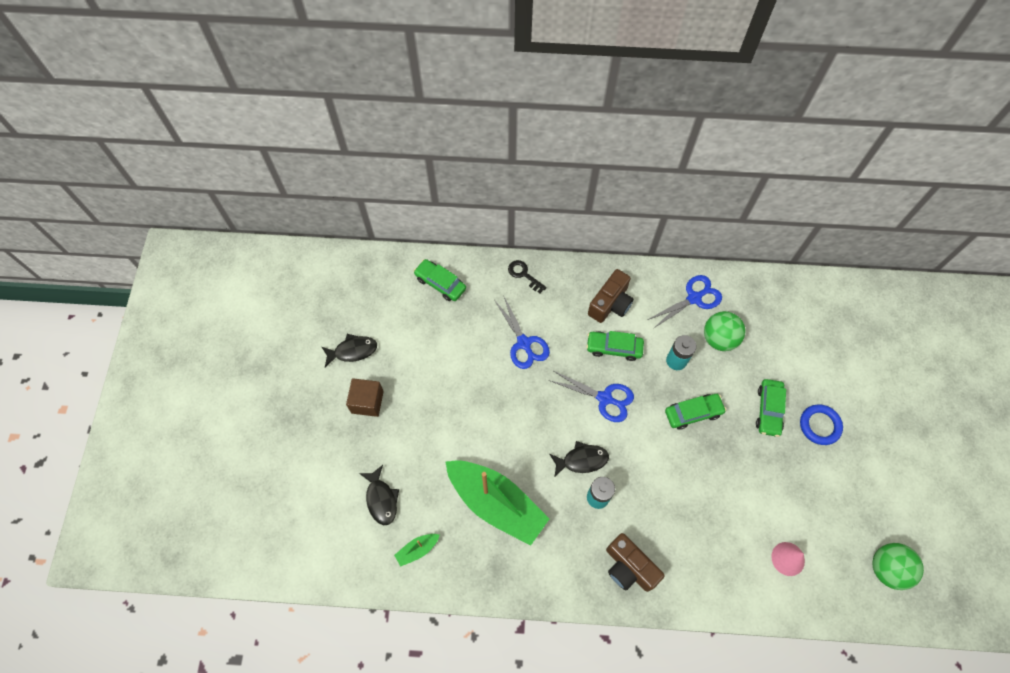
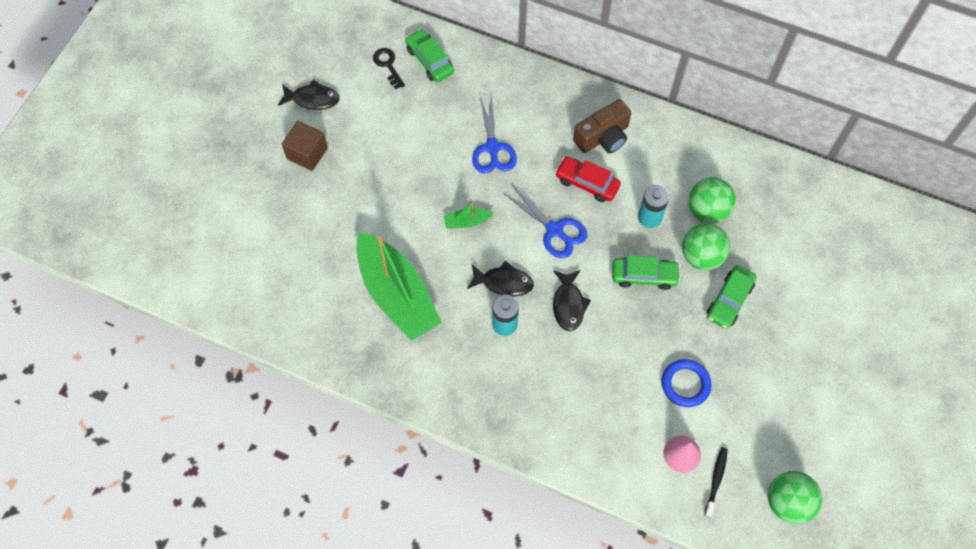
camera: 20 degrees right, 0 degrees up
black fish [359,465,399,525] -> black fish moved to [553,270,591,331]
green boat [394,534,440,567] -> green boat moved to [444,201,494,229]
black key [508,260,547,293] -> black key moved to [373,48,405,89]
green car [586,331,644,361] -> red car [555,157,621,202]
brown camera [606,533,665,592] -> none
blue scissors [648,275,722,328] -> none
blue ring [800,404,843,445] -> blue ring moved to [661,359,712,407]
none -> green ball [682,223,730,270]
none -> black toothbrush [705,447,728,517]

